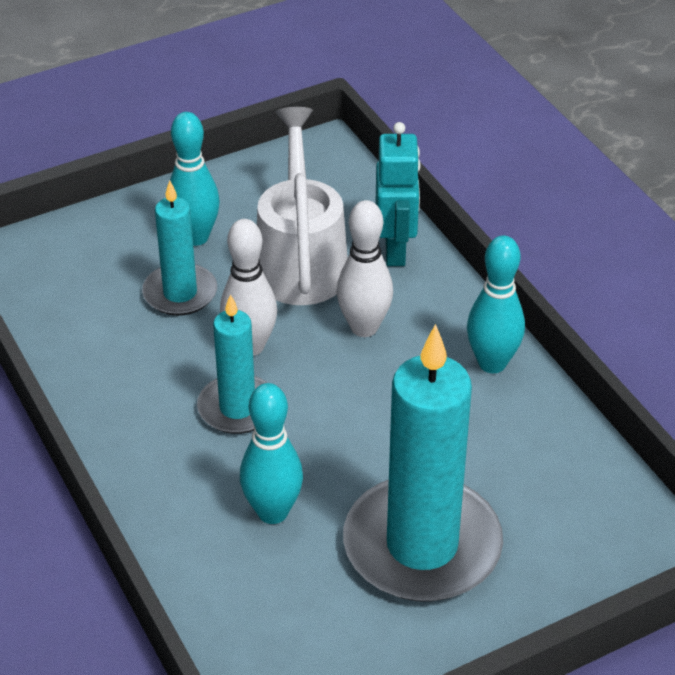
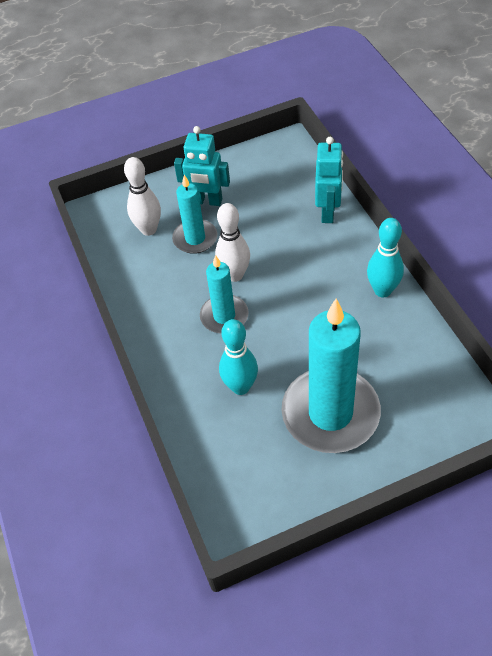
camera: 10 degrees right, 10 degrees up
turquoise bowling pin [170,112,220,246] -> turquoise robot [174,126,230,206]
white watering can [257,107,348,305] -> none
white bowling pin [337,200,393,337] -> white bowling pin moved to [124,157,161,236]

